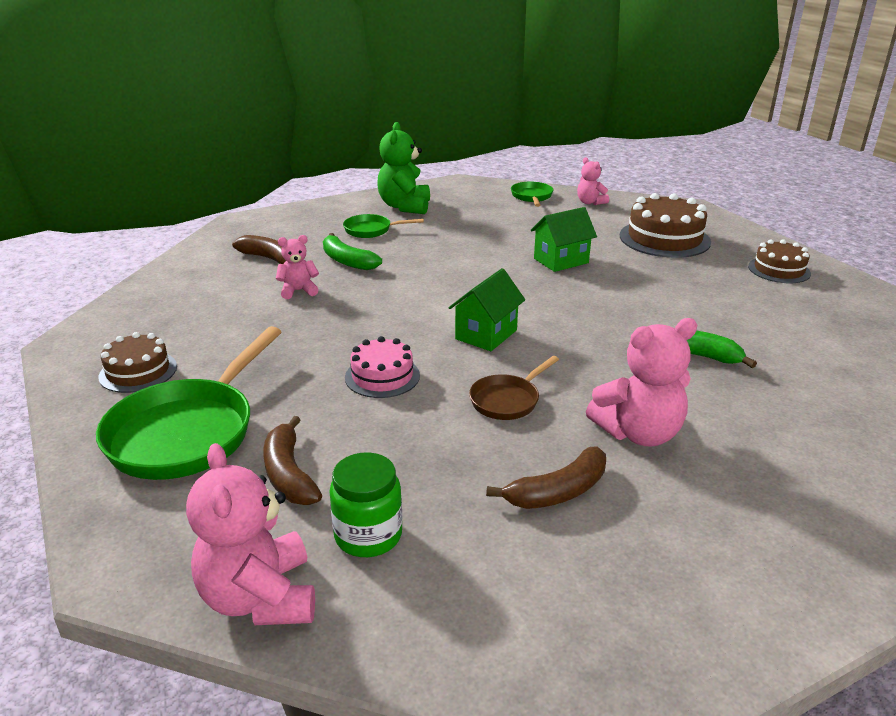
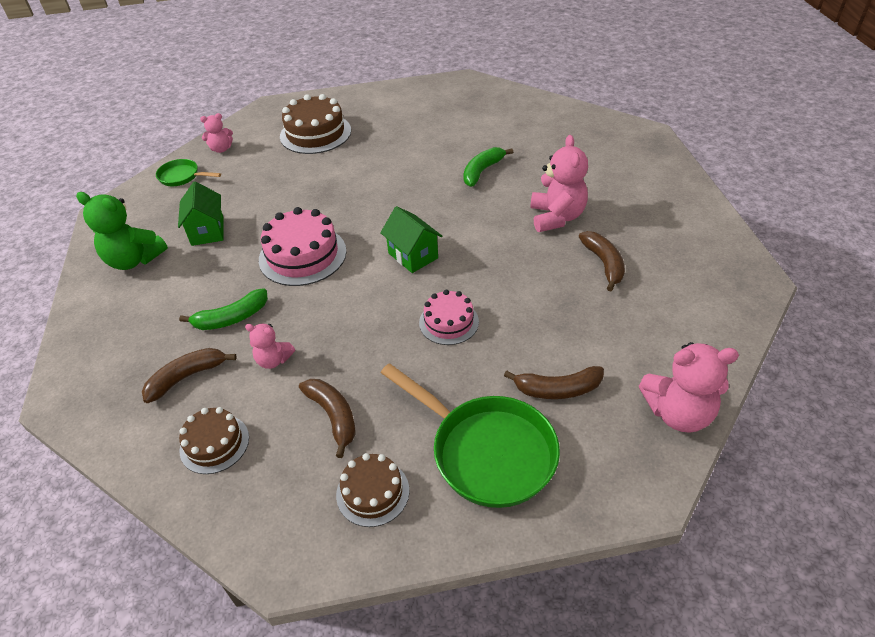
camera: 70 degrees left, 15 degrees up
pink teddy bear [276,235,319,299] -> pink teddy bear turned 75 degrees counterclockwise [245,323,295,369]
green jar [329,452,402,557] -> none
green pan [343,214,424,238] -> none
brown pan [469,356,559,420] -> none
green house [531,207,597,272] -> green house moved to [178,181,224,246]
brown cake [748,239,811,283] -> brown cake moved to [179,407,249,474]
none -> pink cake [259,207,347,286]
none -> brown banana [299,379,356,458]

